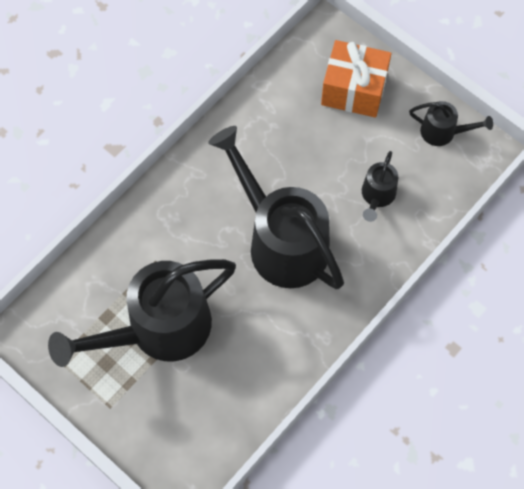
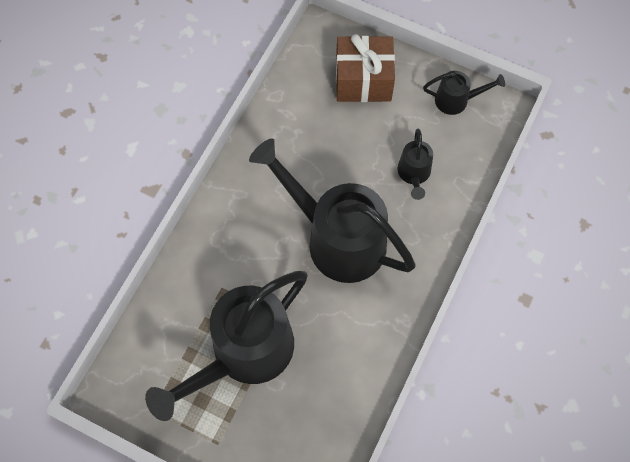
camera: 15 degrees left, 0 degrees up
orange gift [321,40,391,118] -> brown gift [336,34,395,102]

